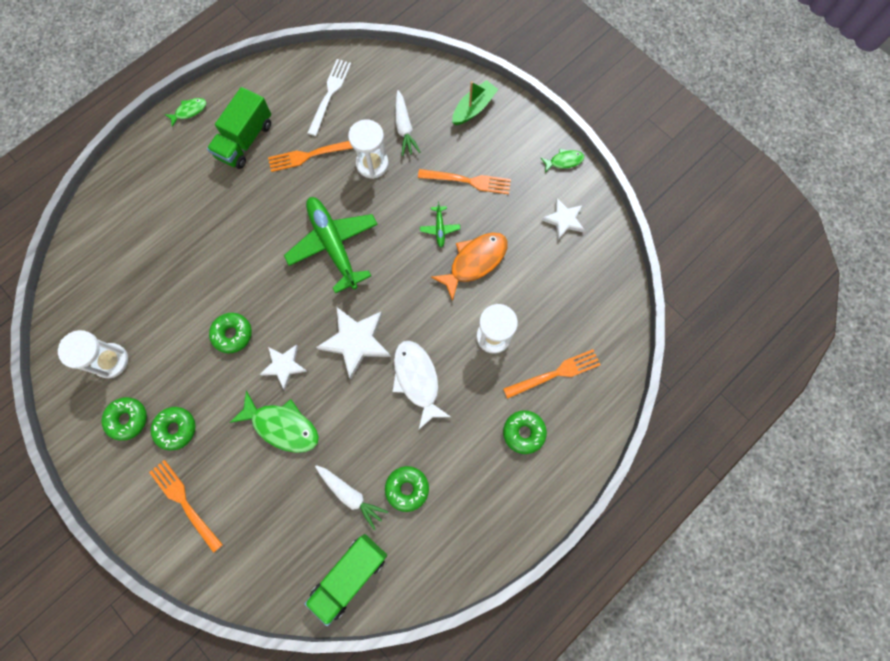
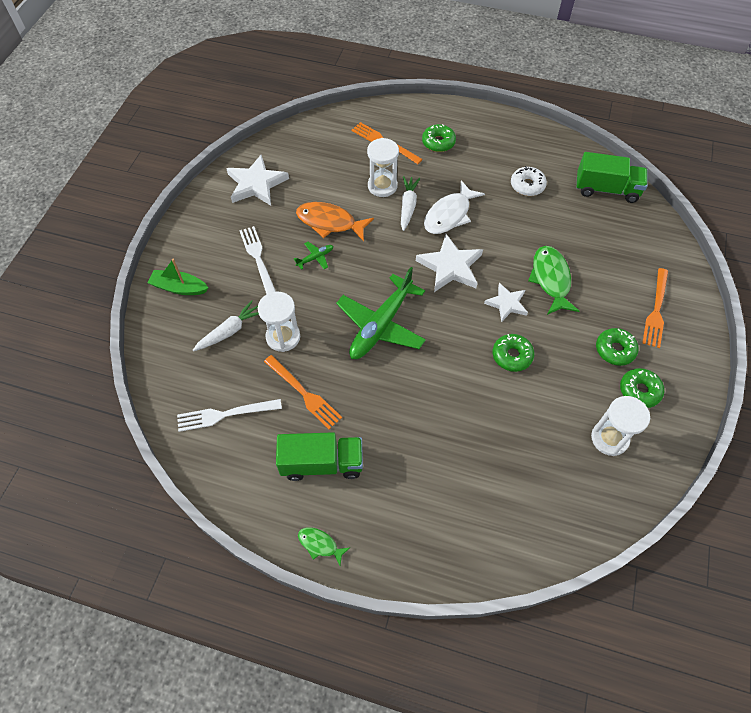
camera: 120 degrees left, 15 degrees down
white carrot [315,465,388,530] -> white carrot moved to [401,176,420,231]
green donut [385,466,429,512] -> white donut [511,166,547,196]
orange fork [418,169,511,194] -> white fork [239,226,276,294]
green fish [541,149,584,172] -> none
white star [542,198,585,240] -> white star [226,155,289,206], size x1.60

